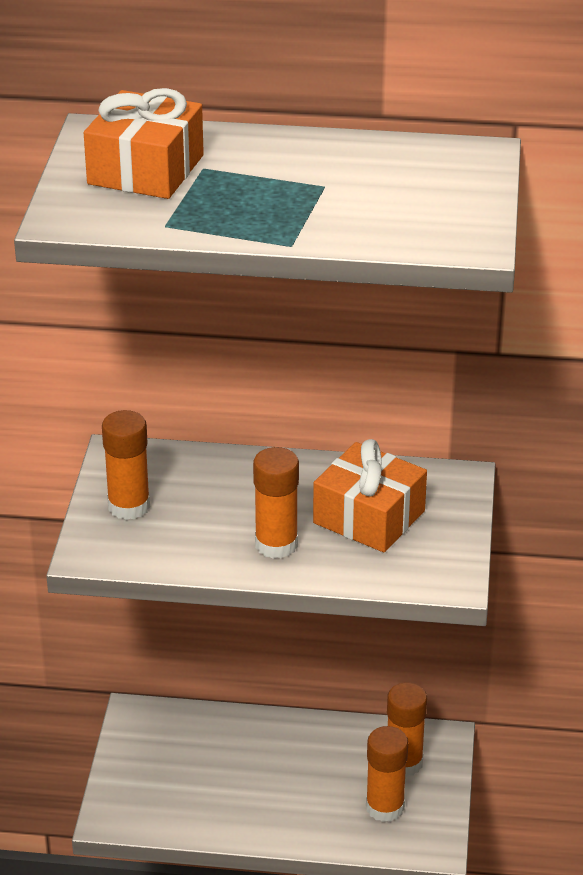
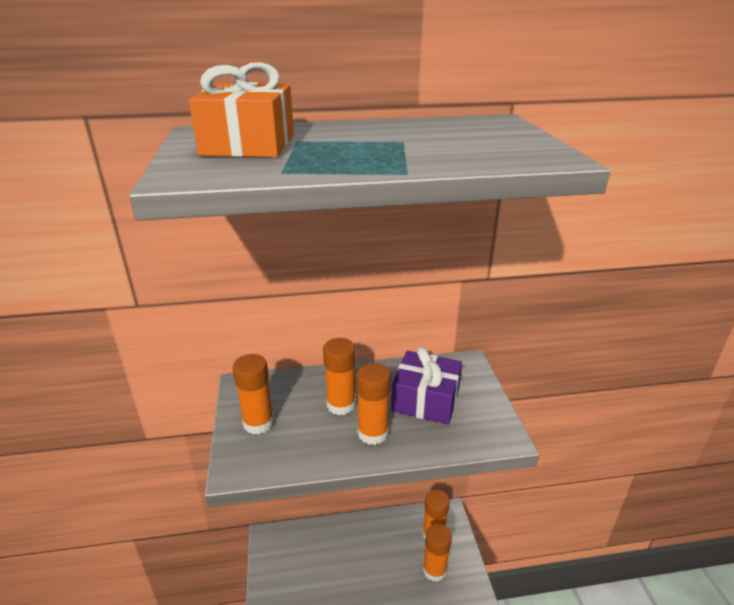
camera: 15 degrees left, 5 degrees down
orange gift [313,439,427,552] -> purple gift [391,347,462,425]
none -> orange glue stick [323,338,356,415]

